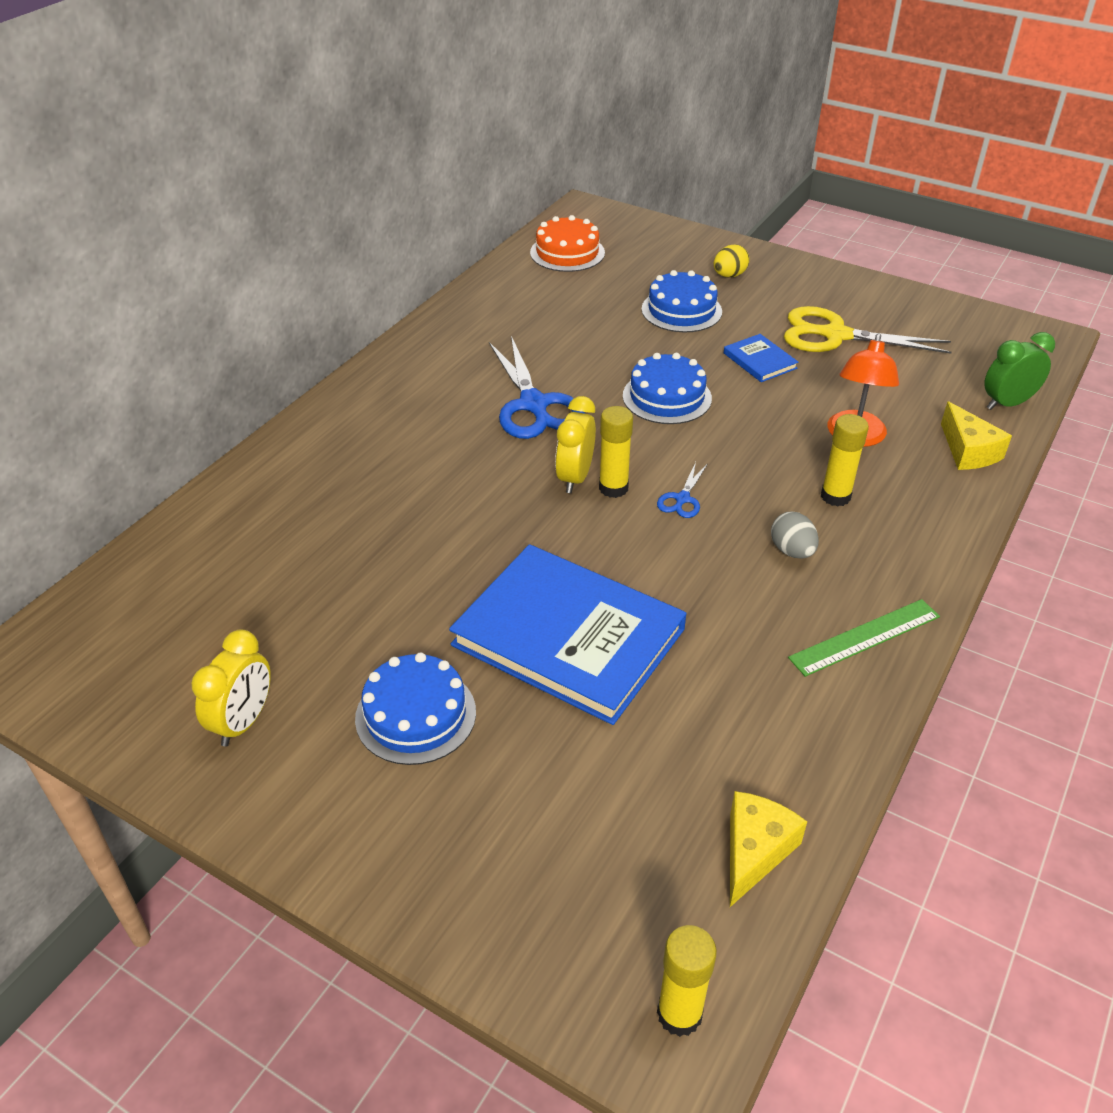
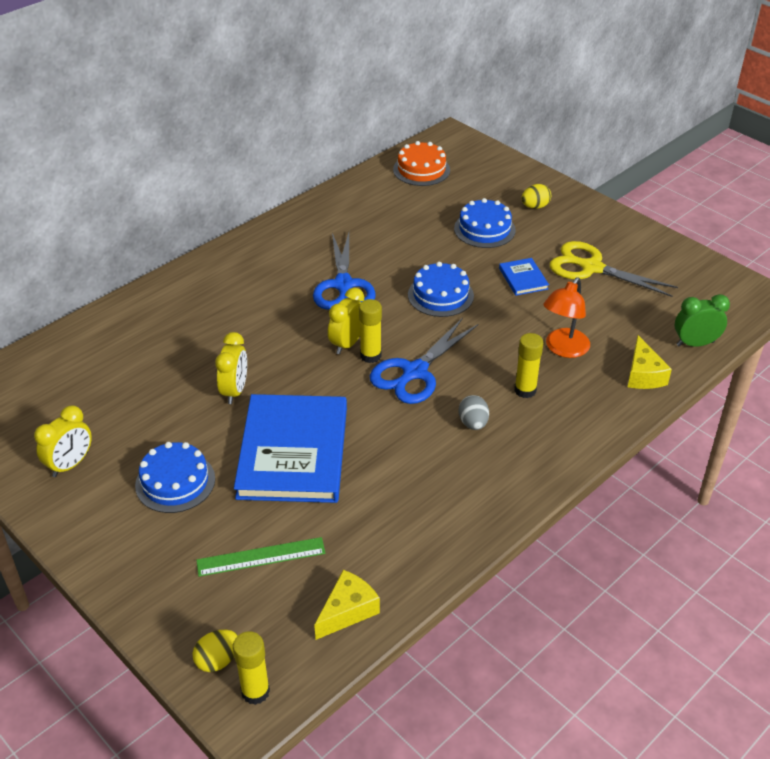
camera: 15 degrees right, 0 degrees up
blue book [449,544,687,725] -> blue book turned 45 degrees clockwise [234,394,347,503]
blue scissors [657,462,708,518] -> blue scissors [370,318,478,404], size x2.18
green ruler [788,599,940,677] -> green ruler moved to [196,537,326,577]
none -> yellow egg [192,630,238,672]
none -> yellow clock [215,332,247,404]

